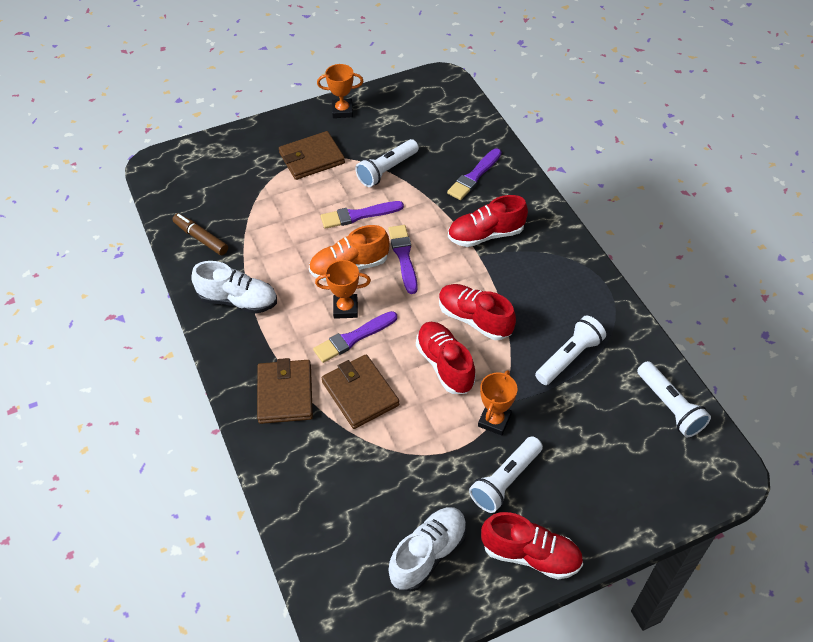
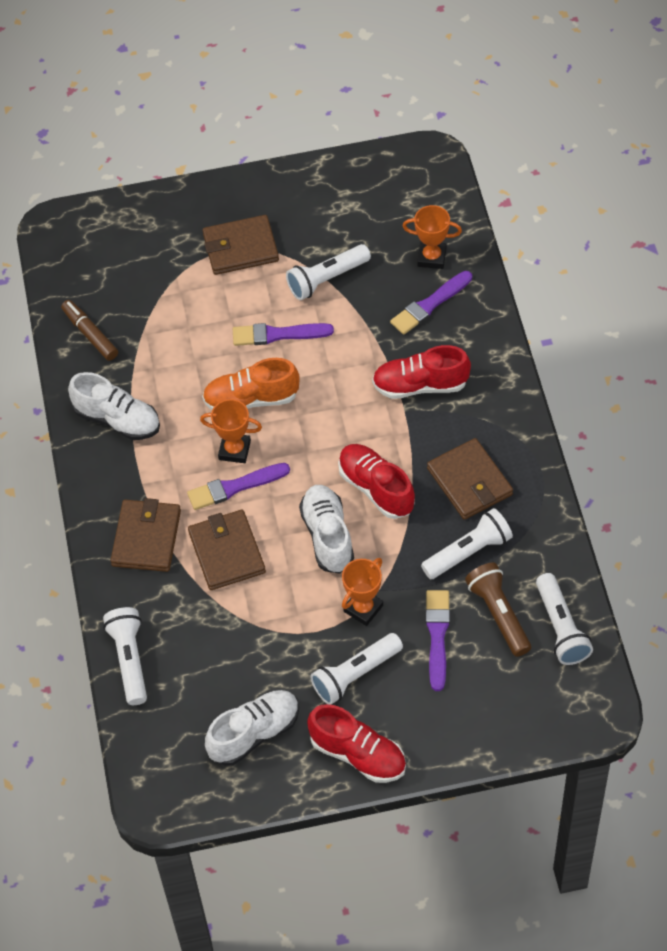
camera: 15 degrees right, 5 degrees up
orange trophy [317,64,363,118] -> orange trophy moved to [402,205,462,269]
purple brush [388,225,418,294] -> purple brush moved to [426,590,450,691]
red shoe [416,322,476,394] -> white shoe [299,485,354,573]
none -> white flashlight [103,607,147,705]
none -> brown wallet [427,438,513,520]
none -> brown flashlight [465,563,531,657]

